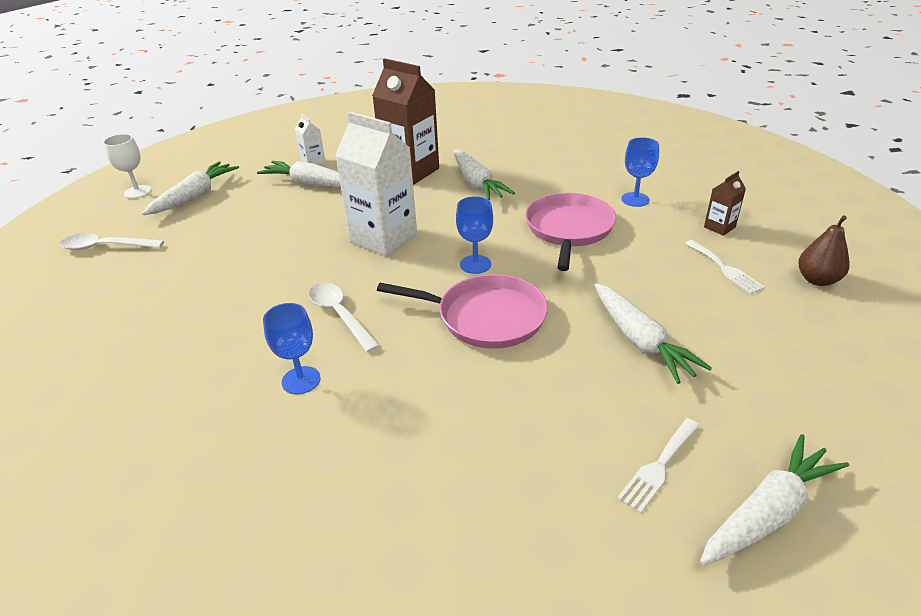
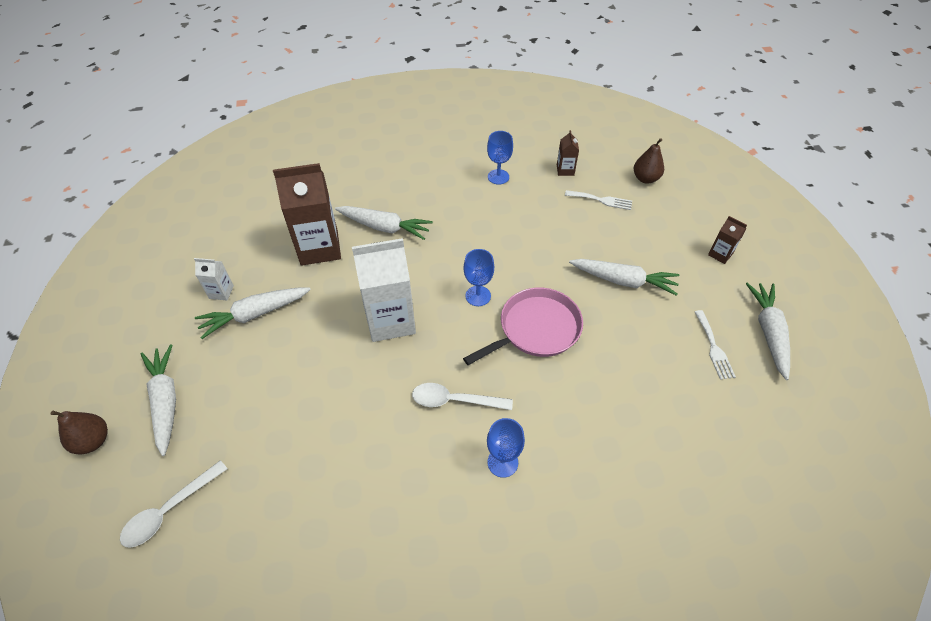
camera: 50 degrees left, 15 degrees up
white goblet [103,134,151,199] -> brown pear [51,411,108,454]
pink pan [525,193,616,271] -> none
none -> brown carton [708,216,747,264]

